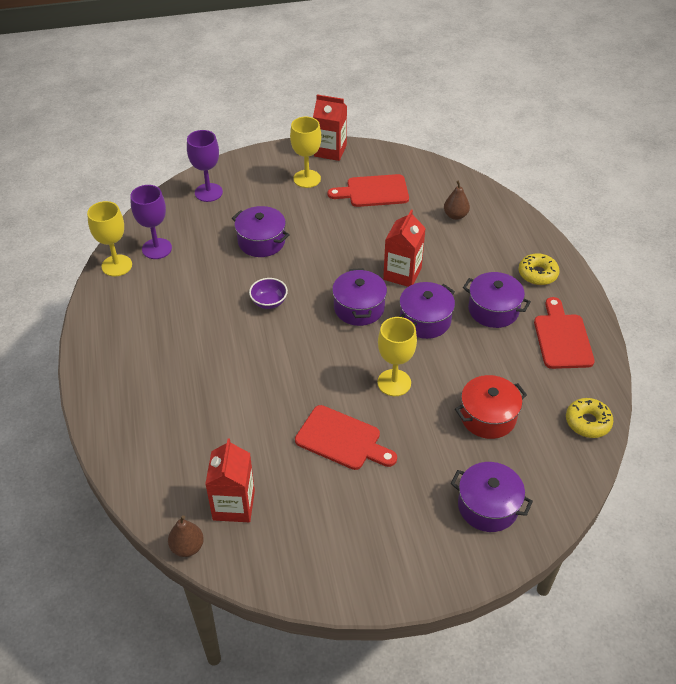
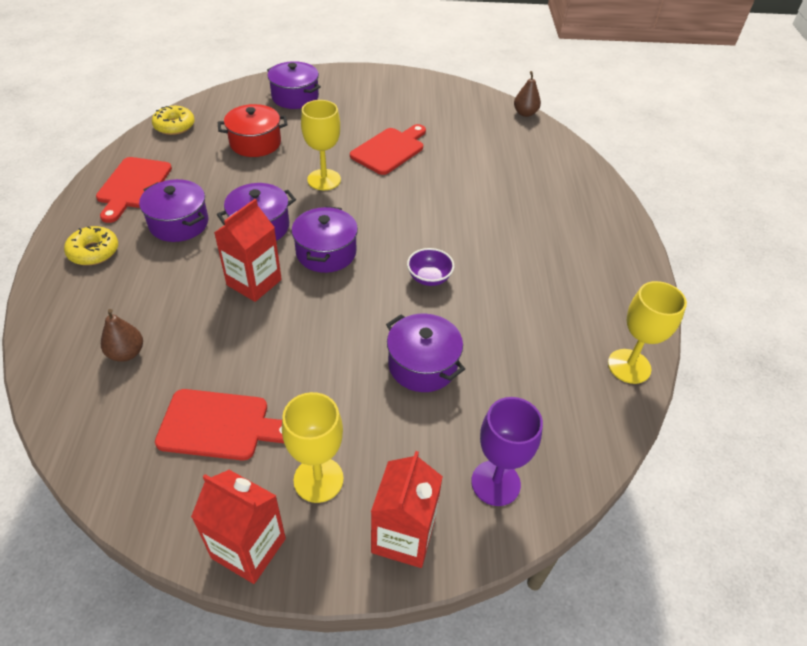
camera: 170 degrees left, 0 degrees up
purple goblet [130,185,172,259] -> none
red carton [205,438,255,522] -> red carton moved to [371,451,443,568]
red cutting board [295,405,397,470] -> red cutting board turned 90 degrees clockwise [350,124,426,175]

